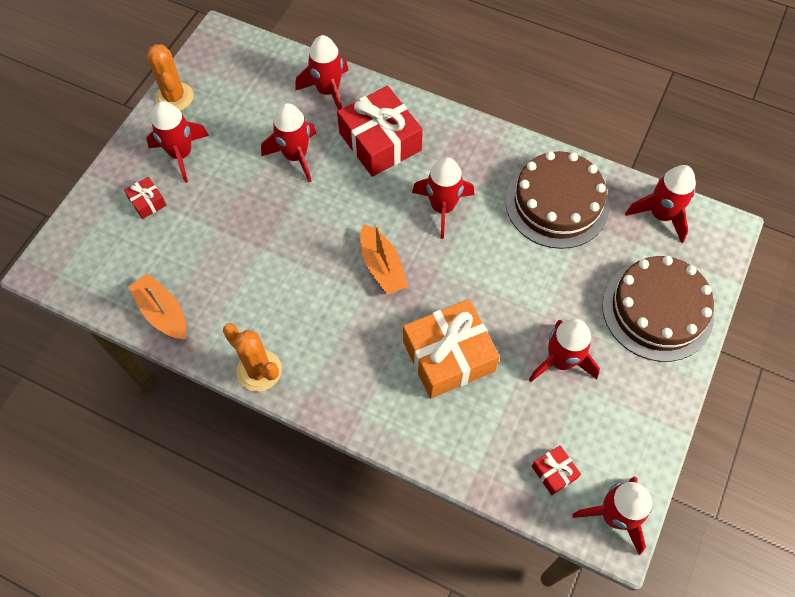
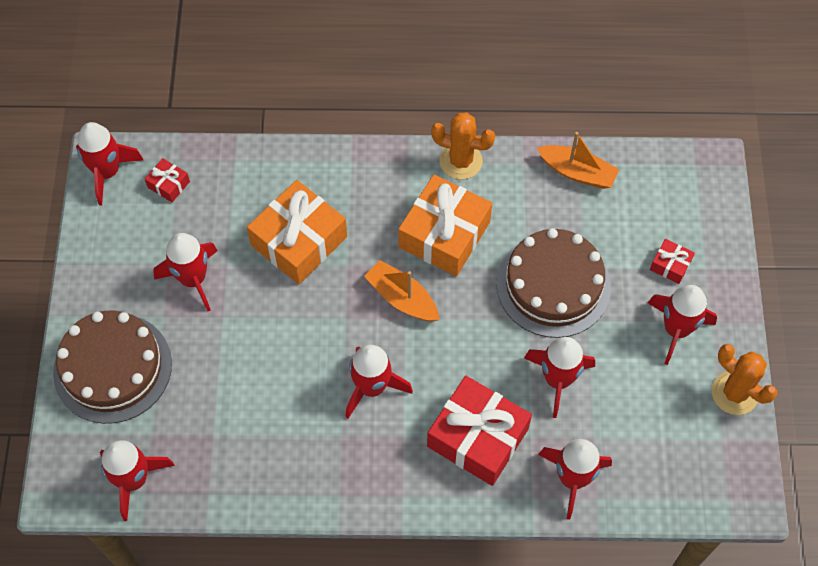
camera: 155 degrees right, 0 degrees up
brown cake [505,151,609,249] -> brown cake moved to [496,228,611,338]
none -> orange gift [398,175,492,276]

